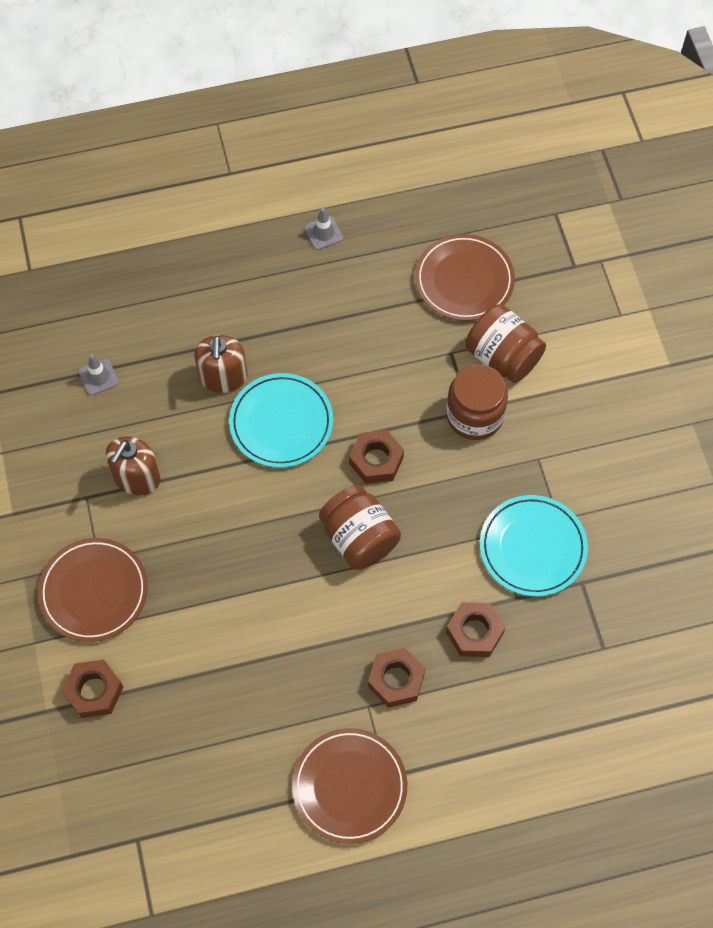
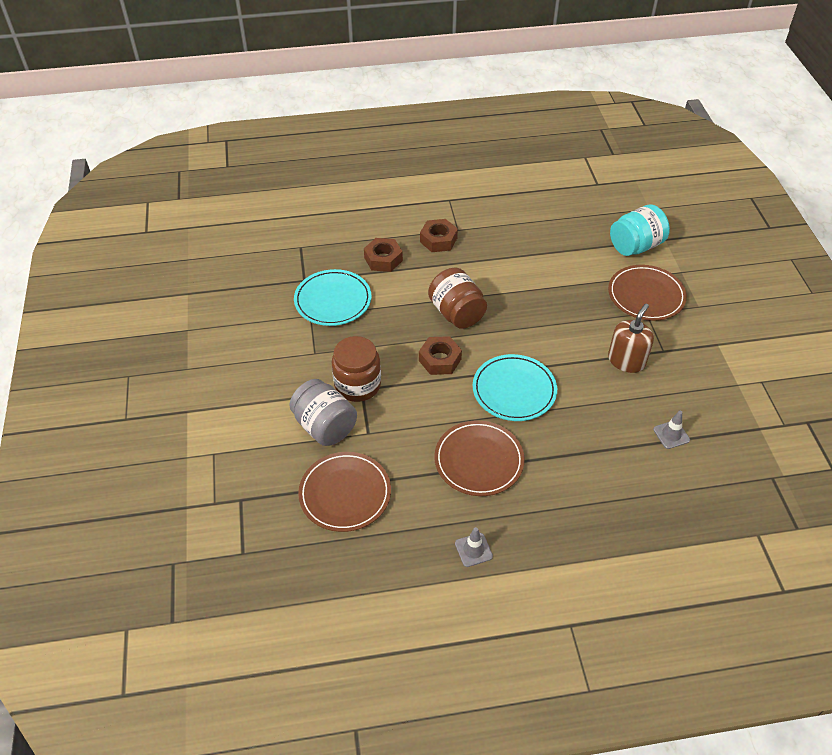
camera: 175 degrees left, 15 degrees down
brown nut [62,659,123,718] -> turquoise jar [610,204,670,256]
brown soap dispenser [194,335,248,393] -> none
brown plate [292,728,407,844] -> brown plate moved to [434,420,525,496]
brown jar [465,304,546,383] -> grey jar [289,379,357,446]

